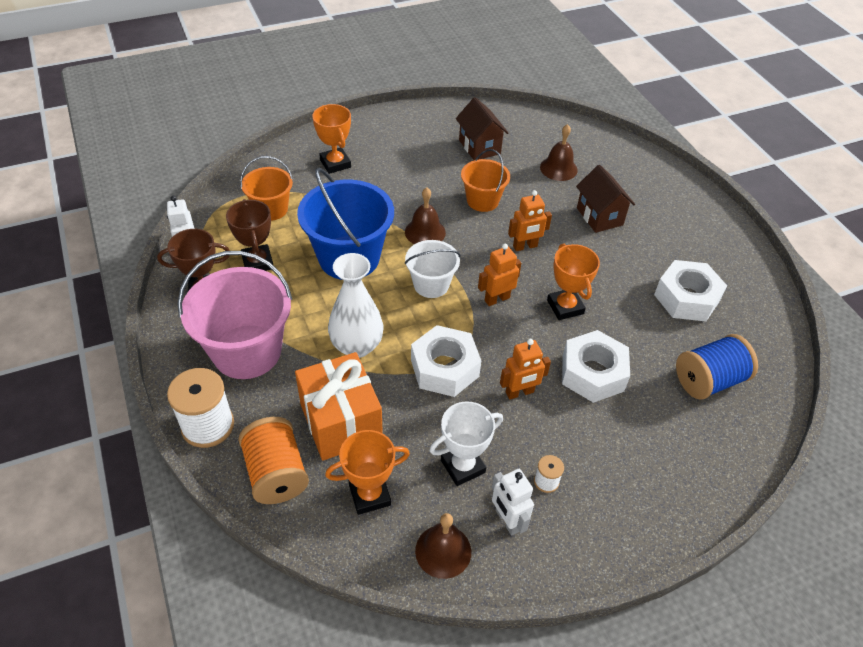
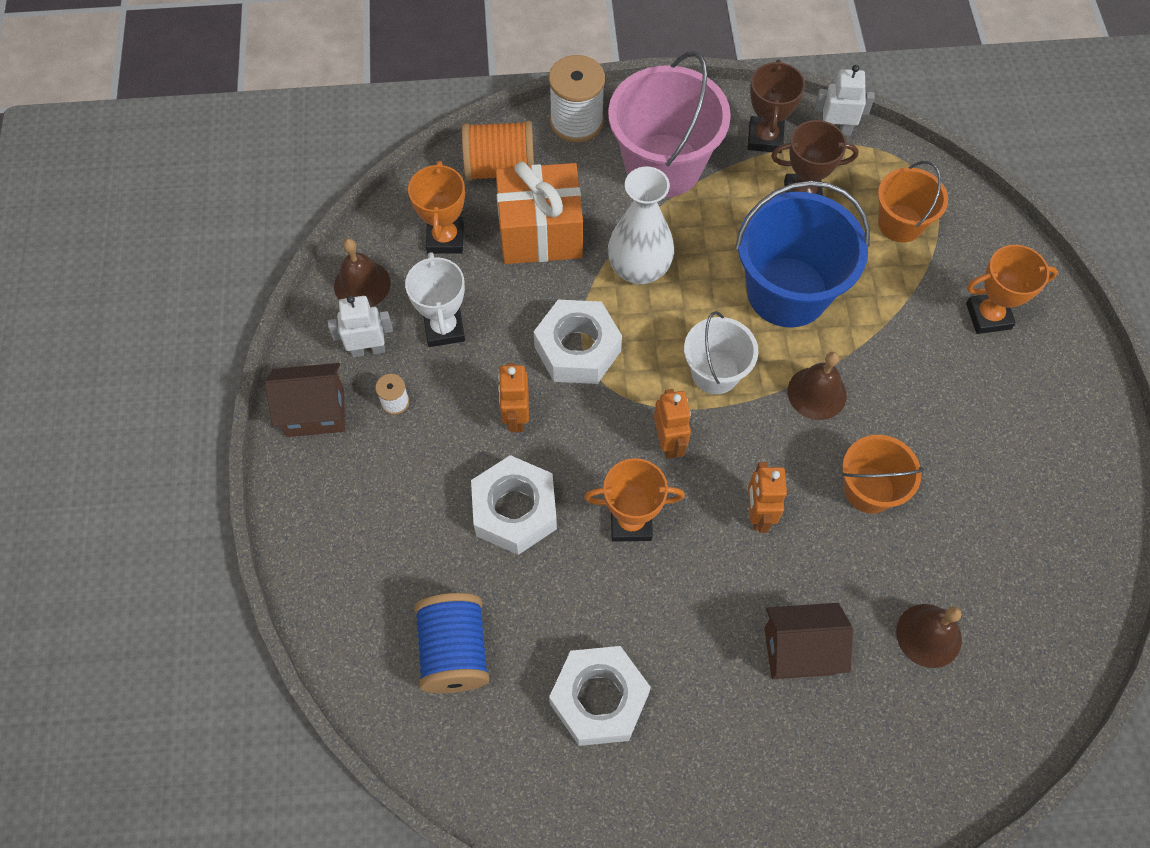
camera: 110 degrees right, 15 degrees up
brown house [456,97,508,160] -> brown house moved to [264,363,345,437]

